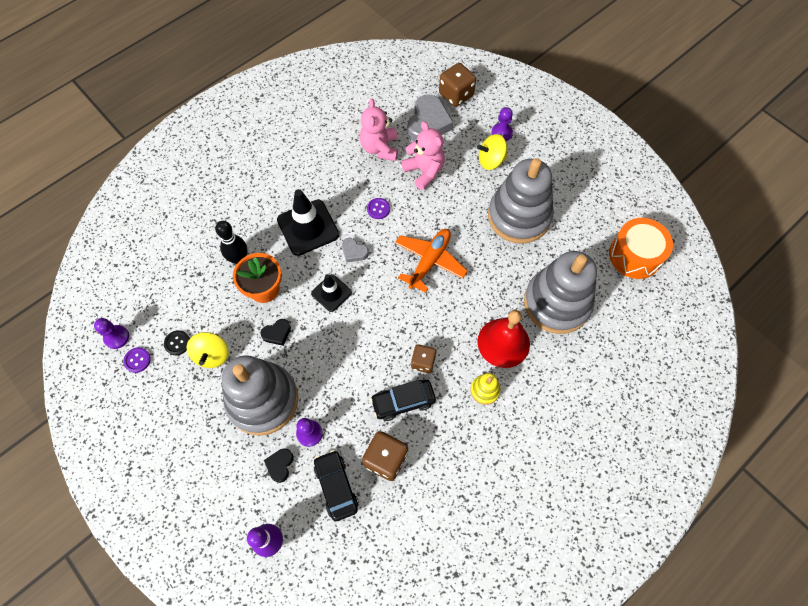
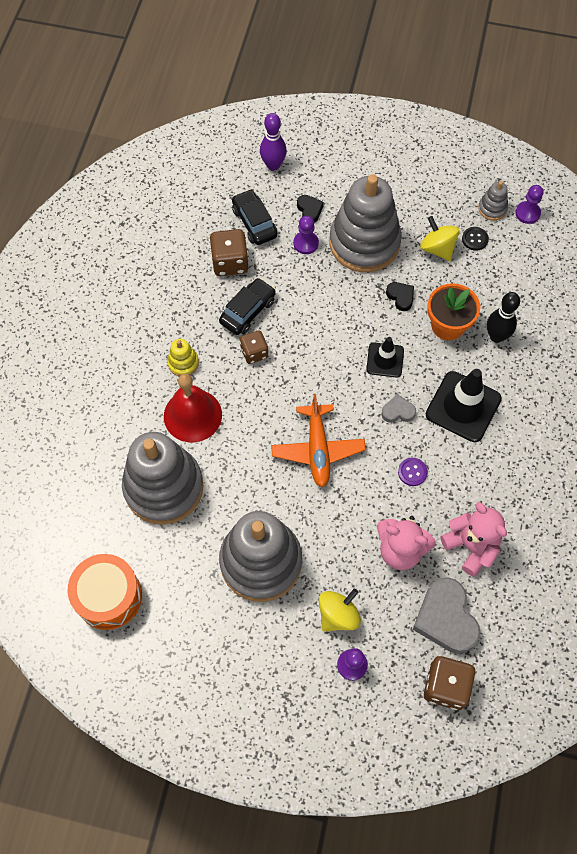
camera: 145 degrees right, 0 degrees up
purple button [123,347,151,373] -> grey stacking toy [478,181,508,221]
black heart [260,319,291,346] -> black heart turned 120 degrees clockwise [386,282,414,311]
black car [314,450,359,521] -> black car turned 150 degrees counterclockwise [232,189,277,245]

